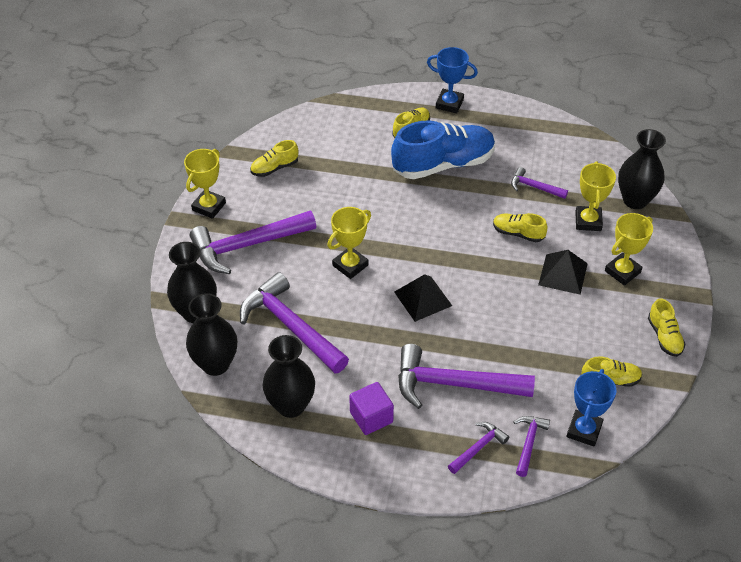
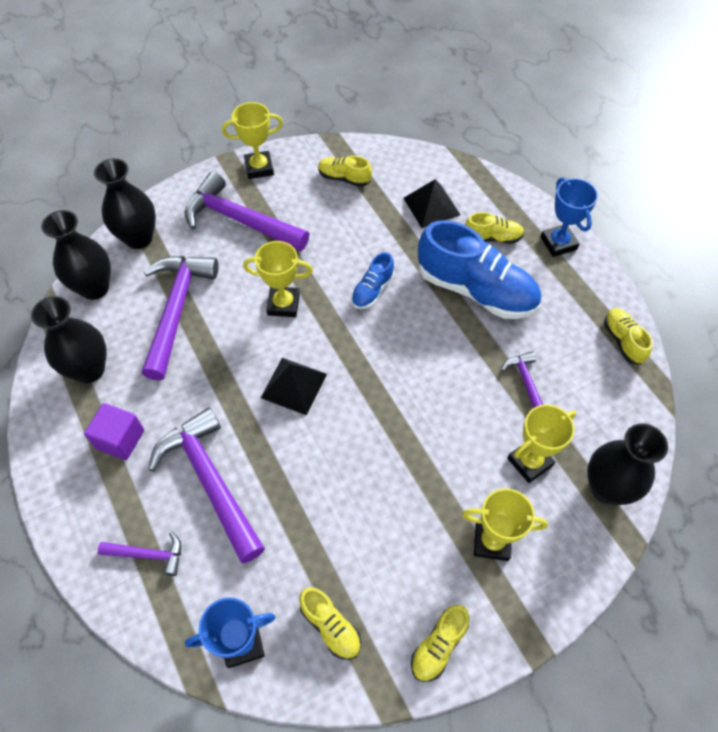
camera: 50 degrees right, 10 degrees up
yellow shoe [493,213,547,242] -> yellow shoe moved to [604,308,653,364]
purple hammer [513,416,550,477] -> none
black pyramid [538,250,588,295] -> black pyramid moved to [404,179,461,228]
none -> blue shoe [351,252,394,309]

